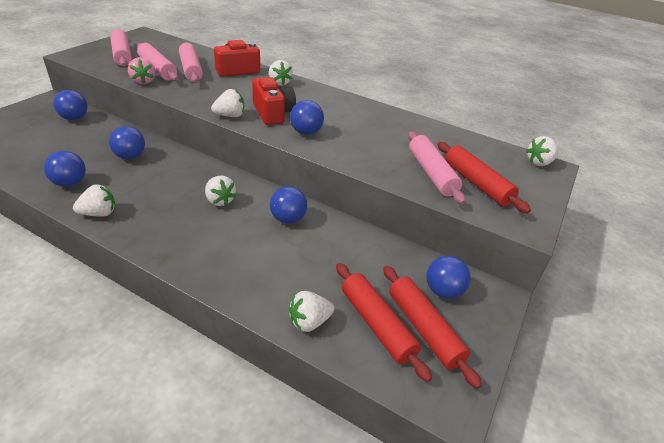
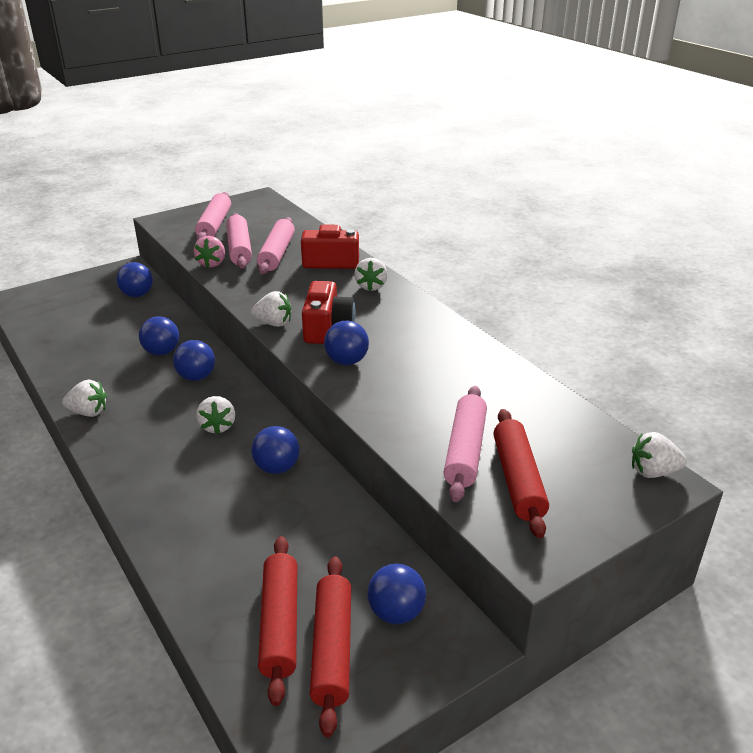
camera: 30 degrees right, 5 degrees down
blue ball [44,151,86,187] -> blue ball moved to [173,340,215,381]
white strawberry [289,291,334,332] -> none

